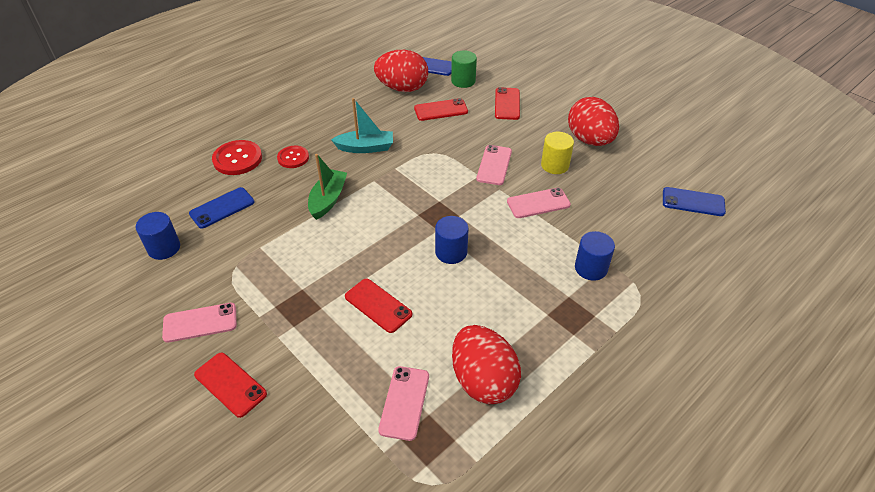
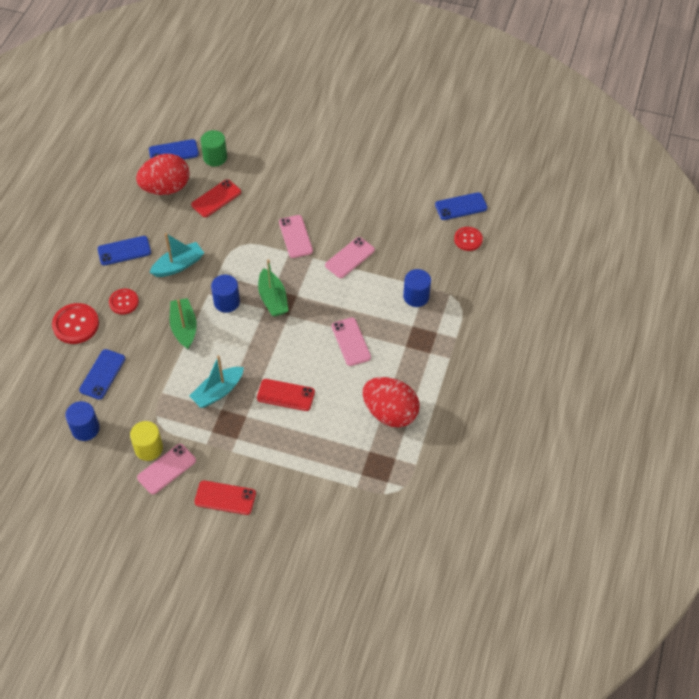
camera: 30 degrees left, 10 degrees up
pink phone [378,366,429,441] -> pink phone moved to [332,317,371,366]
blue cylinder [435,216,469,264] -> blue cylinder moved to [211,275,240,313]
red phone [495,87,520,120] -> none
yellow cylinder [541,132,574,174] -> yellow cylinder moved to [130,421,163,461]
red egg [568,97,619,146] -> none
none -> blue phone [98,236,151,265]
none -> turquoise boat [189,356,244,408]
none -> green boat [258,259,289,317]
none -> red button [454,227,483,251]

